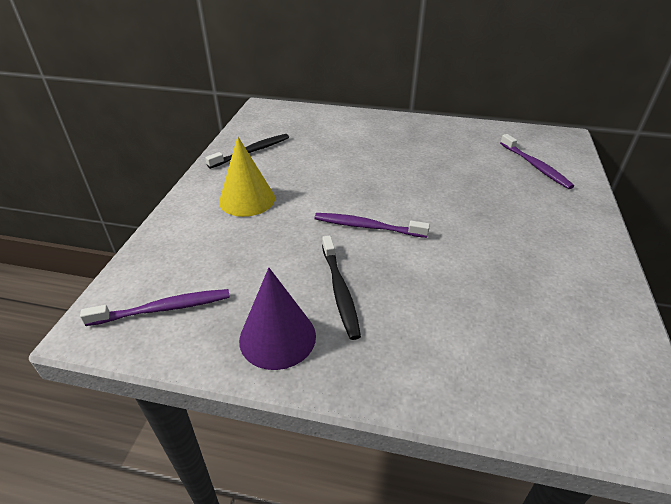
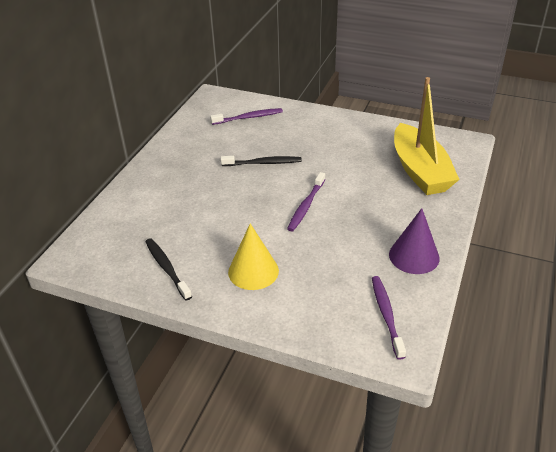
camera: 80 degrees left, 0 degrees up
black toothbrush [322,236,361,340] -> black toothbrush moved to [221,156,302,166]
none -> yellow boat [394,77,460,195]

